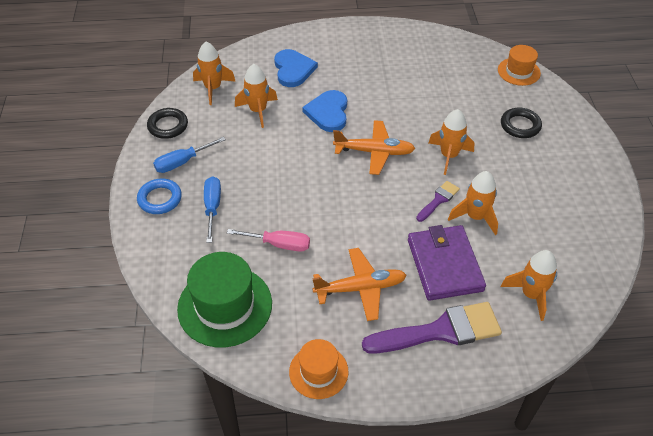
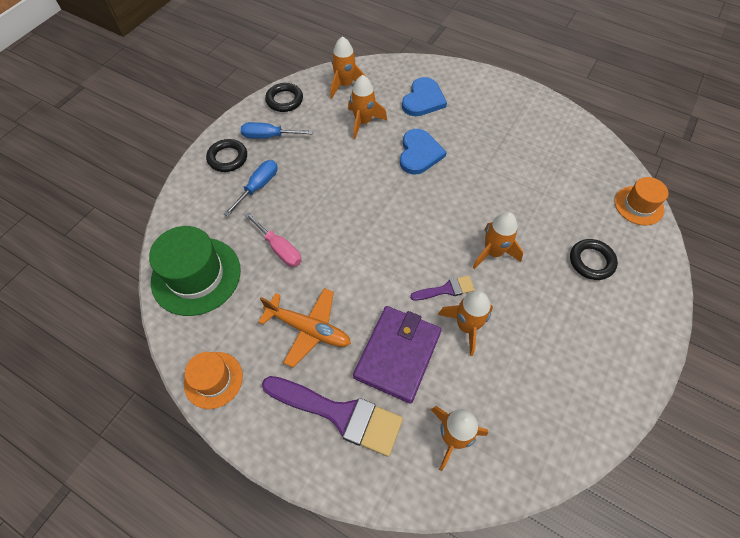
camera: 35 degrees right, 10 degrees up
blue ring [137,178,182,214] -> black ring [206,139,247,172]
blue heart [302,90,347,132] -> blue heart turned 150 degrees clockwise [400,129,447,175]
orange plane [333,120,415,175] -> none

